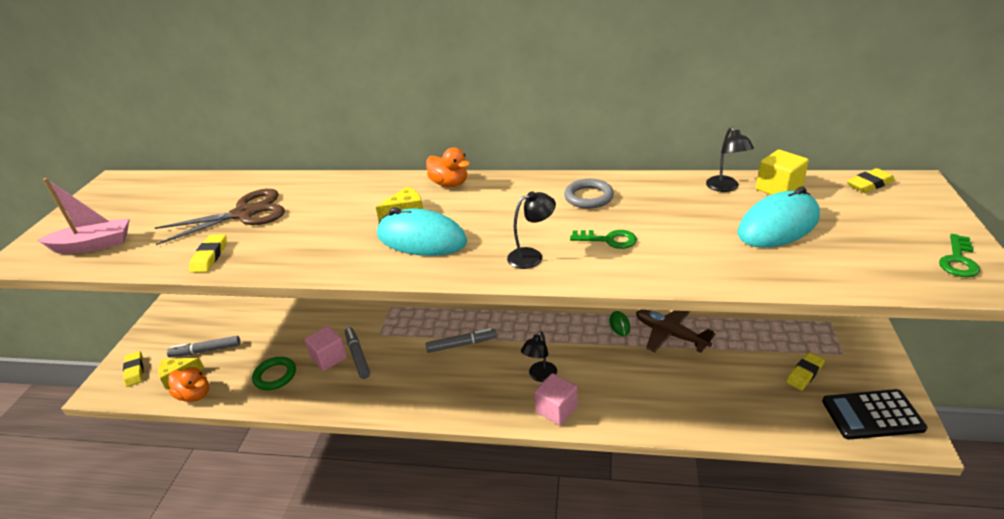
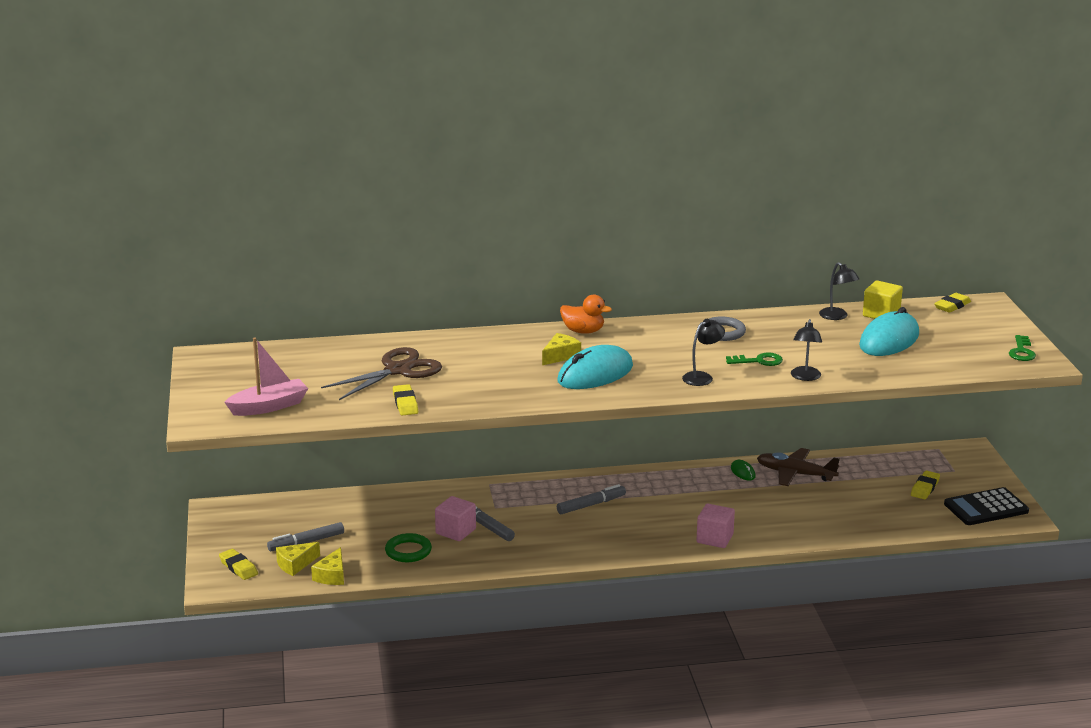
camera: 20 degrees left, 10 degrees down
orange duck [169,367,209,402] -> yellow cheese [311,547,344,585]
turquoise mouse [377,207,467,256] -> turquoise mouse turned 45 degrees counterclockwise [557,345,633,389]
black lamp [521,331,557,382] -> black lamp moved to [791,319,822,381]

